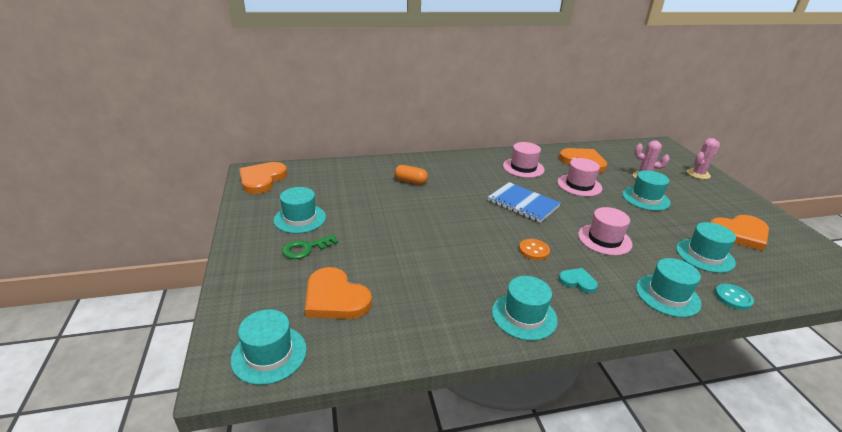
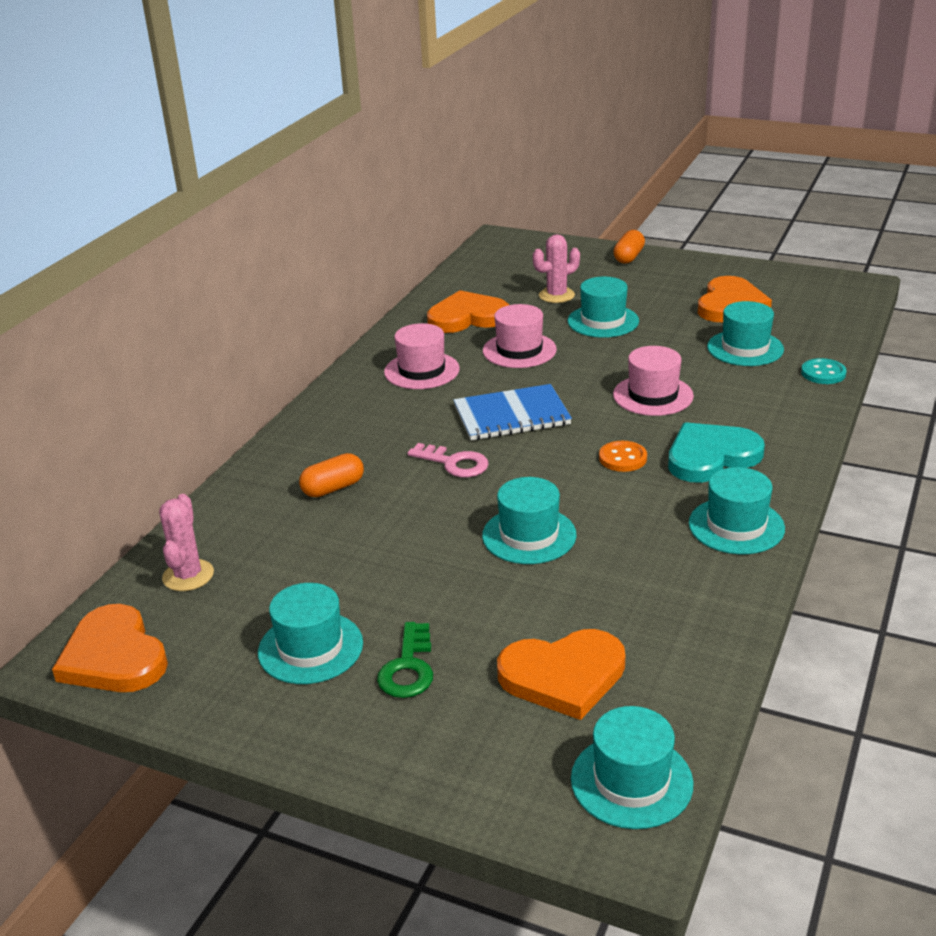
camera: 50 degrees left, 0 degrees up
turquoise heart [558,268,598,293] -> turquoise heart [668,422,765,483], size x1.87
turquoise hat [636,258,701,317] -> turquoise hat moved to [482,477,576,564]
pink cactus [687,138,720,179] -> pink cactus moved to [159,494,214,591]
none -> pink key [407,443,489,477]
none -> orange capsule [613,230,645,264]

